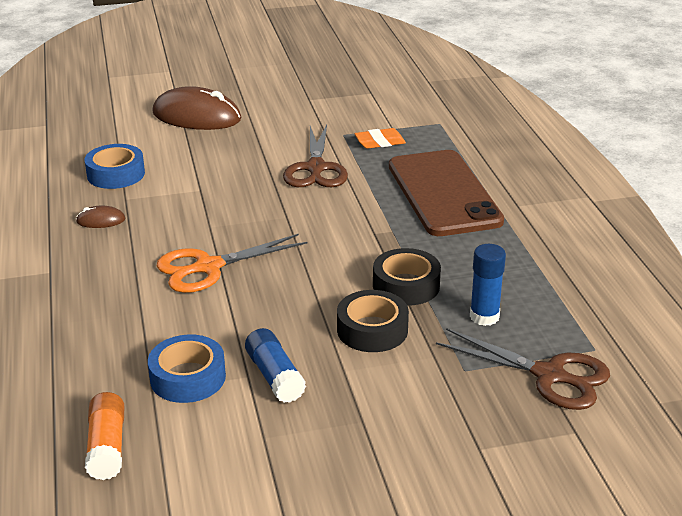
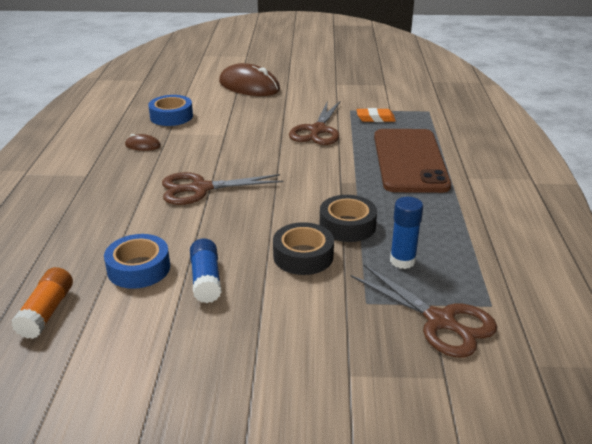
camera: 15 degrees right, 0 degrees up
orange scissors [157,234,307,293] -> brown scissors [162,172,283,205]

